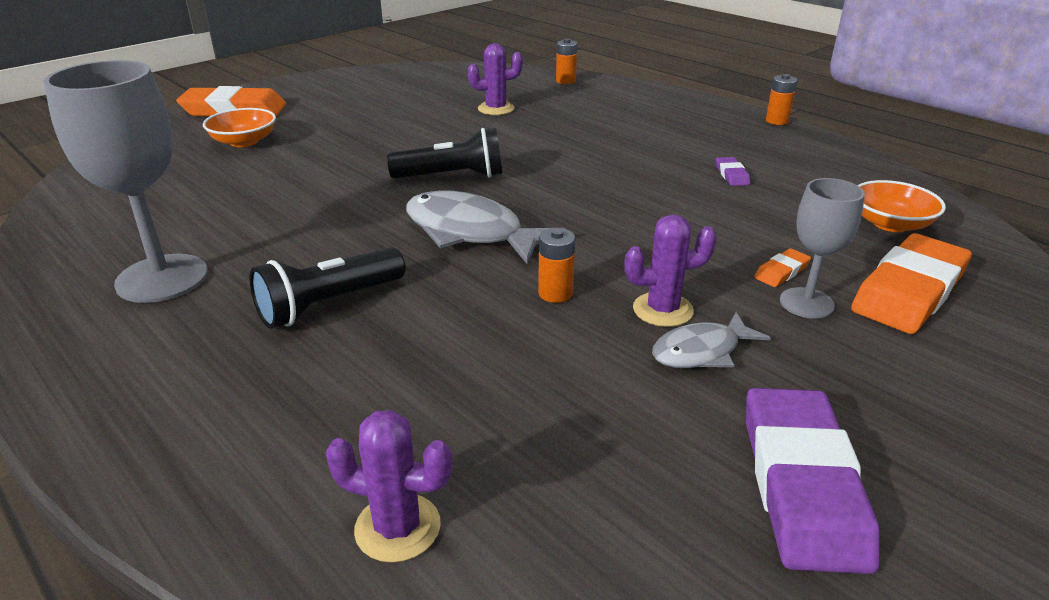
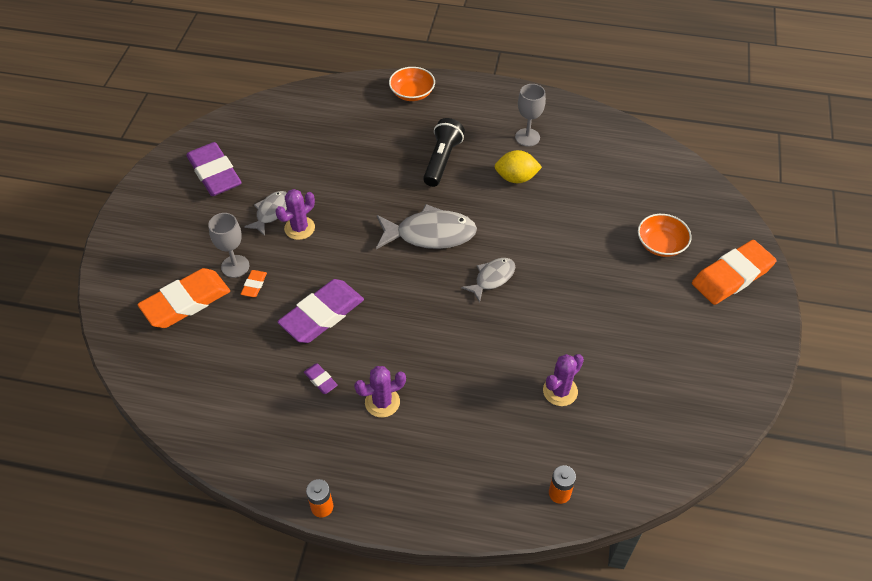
camera: 145 degrees right, 20 degrees up
grey goblet [43,60,208,303] -> grey goblet [515,84,546,147], size x0.58
purple cactus [326,410,453,563] -> purple cactus moved to [354,366,406,418]
black flashlight [387,128,502,179] -> grey fish [461,258,515,303]
orange battery [538,228,575,303] -> none
orange eraser [851,233,972,334] -> orange eraser turned 45 degrees clockwise [137,268,230,328]
orange bowl [858,180,946,232] -> orange bowl moved to [389,67,435,101]
none -> purple eraser [277,279,364,343]
none -> yellow lemon [494,150,542,183]

